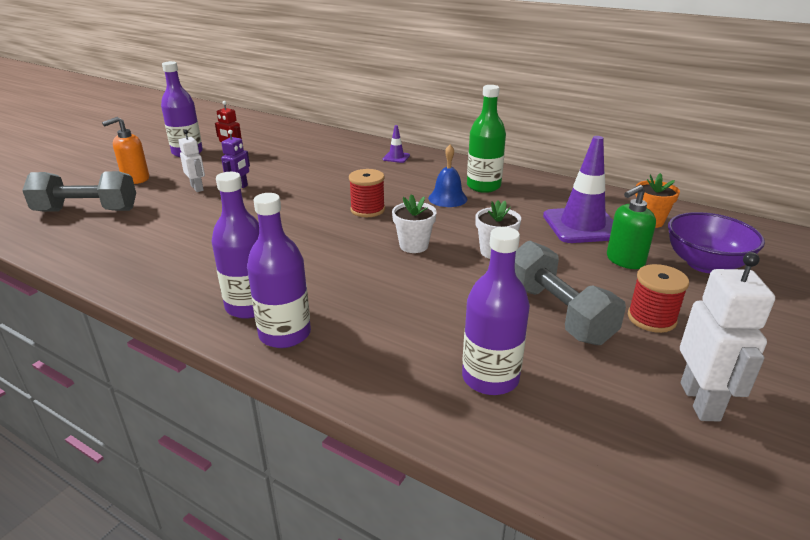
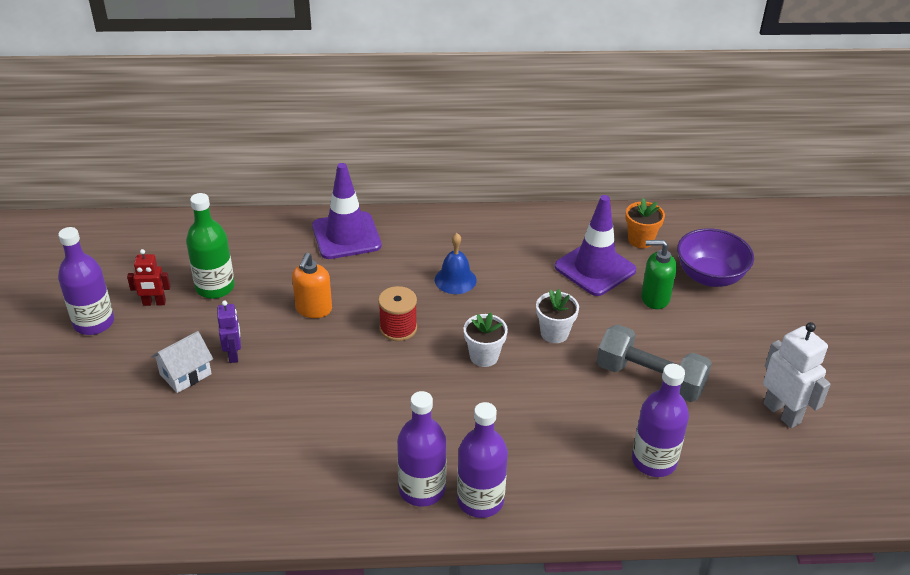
camera: 35 degrees left, 10 degrees up
grey dumbbell [22,171,136,212] -> none
orange soap dispenser [102,117,149,184] -> orange soap dispenser moved to [292,253,332,318]
white robot [179,129,205,192] -> white house [151,331,213,393]
purple traffic cone [383,125,410,163] -> purple traffic cone [312,163,381,259], size x2.21
green bottle [467,85,506,193] -> green bottle moved to [186,193,235,299]
green soap dispenser [607,185,656,269] -> green soap dispenser turned 75 degrees clockwise [641,240,677,309]
red spool [628,264,689,333] -> none

